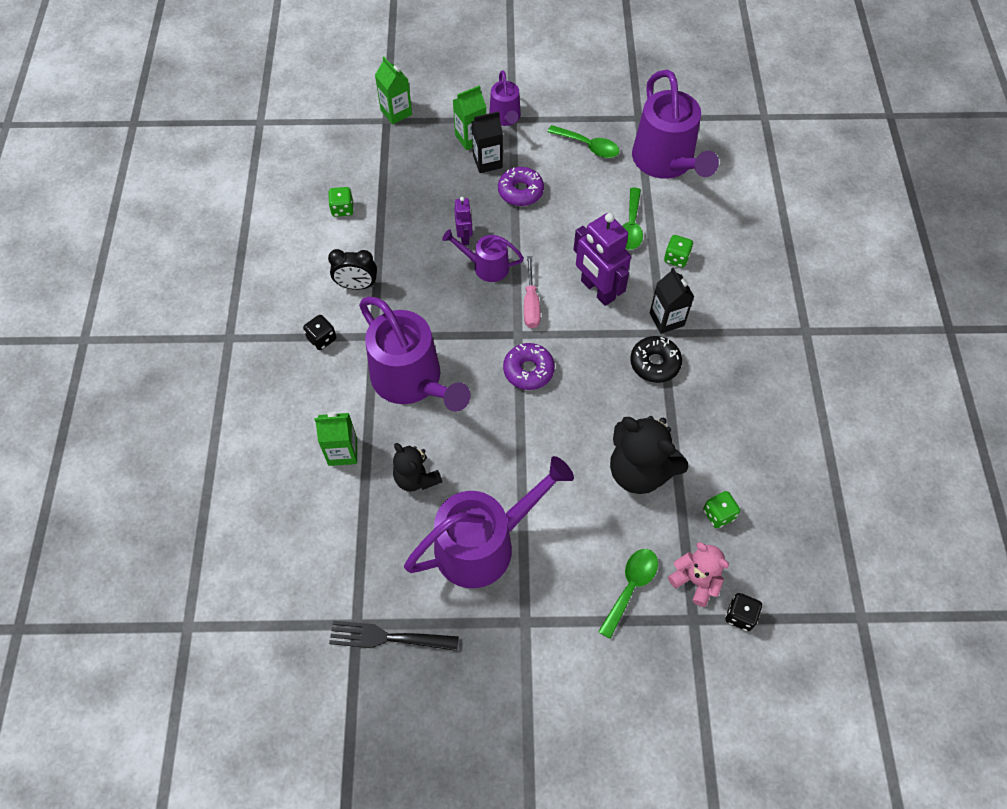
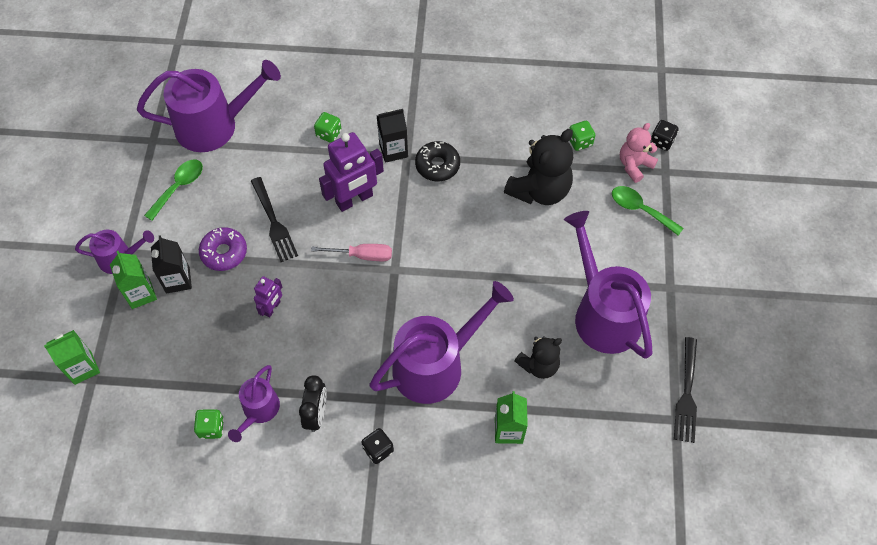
camera: 85 degrees left, 0 degrees up
purple watering can [442,229,524,282] -> purple watering can moved to [228,365,280,442]
purple robot [454,197,473,245] -> purple robot turned 120 degrees clockwise [254,276,282,318]
purple donut [503,343,555,390] -> none
green spoon [622,188,643,250] -> none
none -> black fork [251,177,298,262]

